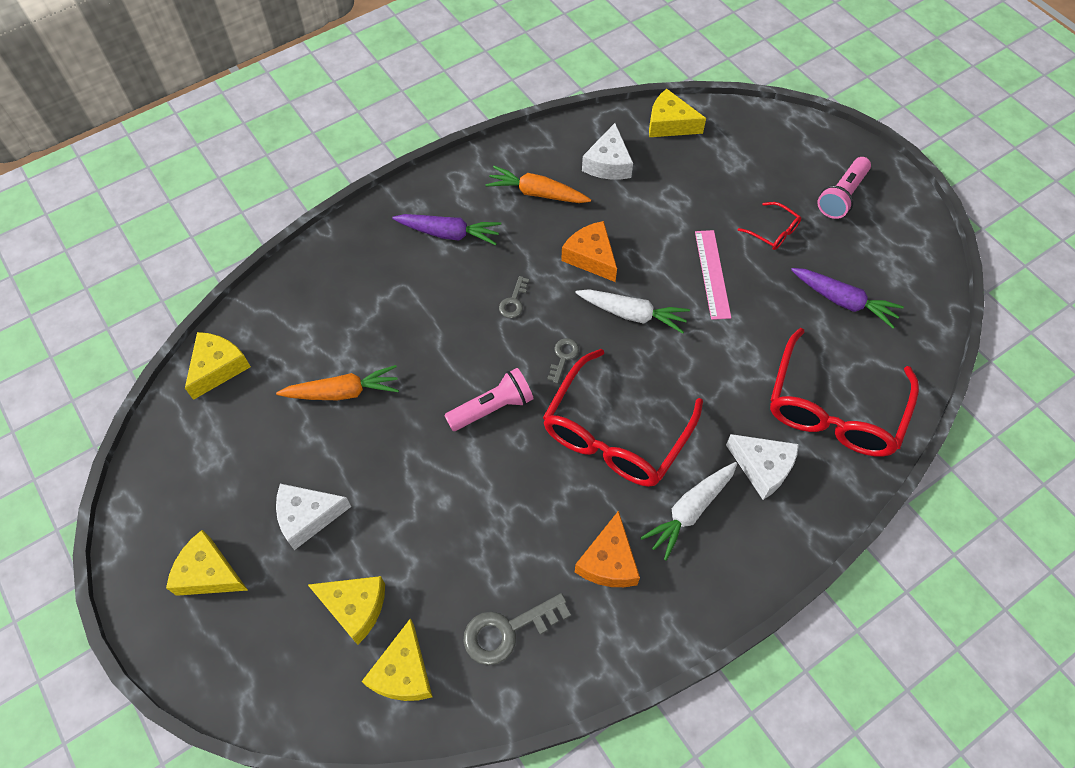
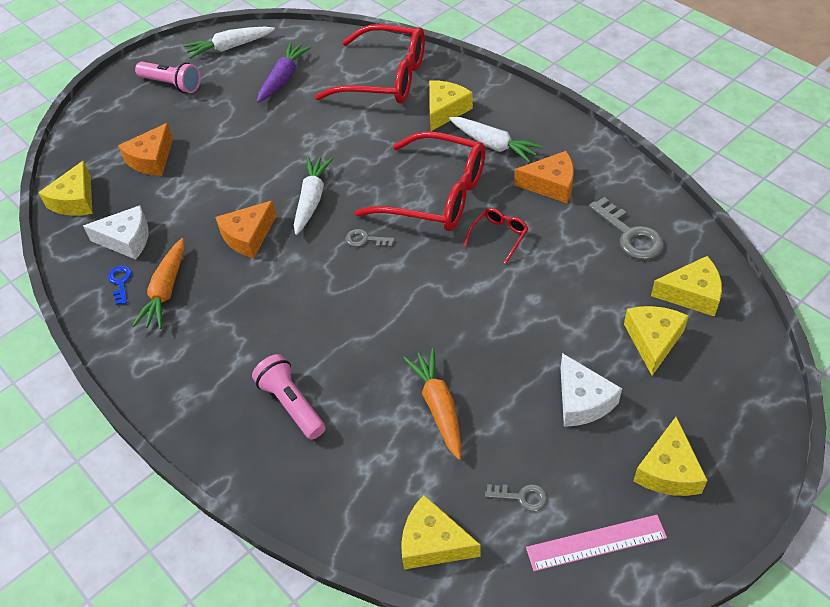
camera: 95 degrees left, 10 degrees down
purple carrot [392,214,501,245] -> none
pink flashlight [444,368,534,431] -> pink flashlight moved to [252,354,326,440]
grey key [499,276,529,318] -> grey key moved to [485,484,548,511]
pink ruler [695,230,731,320] -> pink ruler moved to [526,515,667,571]
white cheese [726,434,799,500] -> yellow cheese [429,80,473,131]
red glasses [738,202,801,250] -> red glasses moved to [464,208,528,264]
none -> blue key [108,265,132,305]
none -> orange cheese [118,123,173,176]
none -> white carrot [184,27,275,59]

